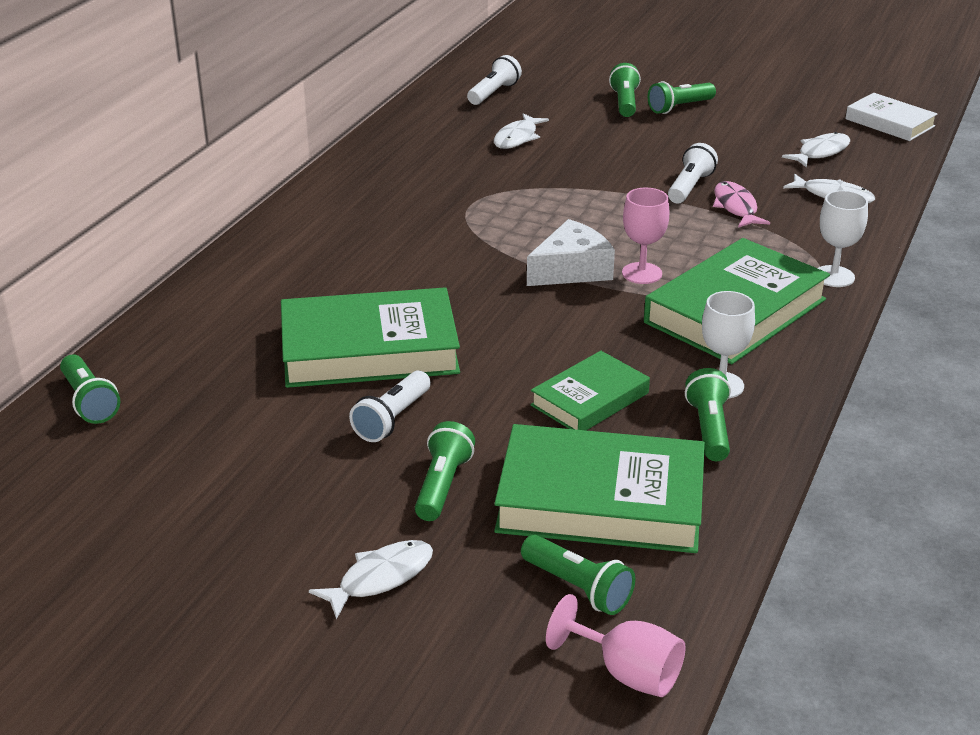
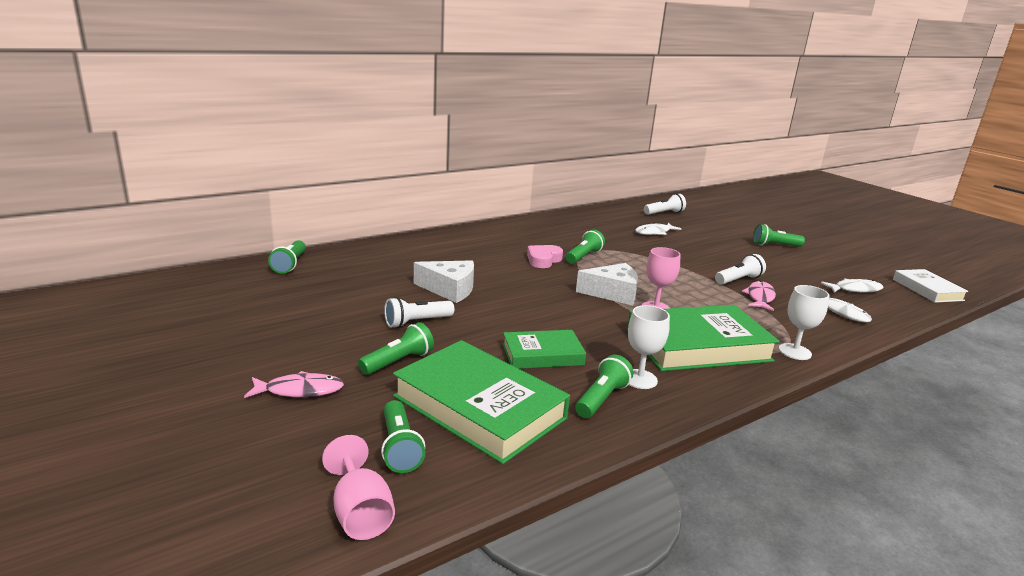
camera: 30 degrees right, 10 degrees down
green book [281,287,460,388] -> white cheese [414,260,474,303]
white fish [309,540,433,619] -> pink fish [244,371,344,398]
green flashlight [609,63,641,117] -> green flashlight moved to [566,230,605,264]
none -> pink heart [527,245,563,268]

